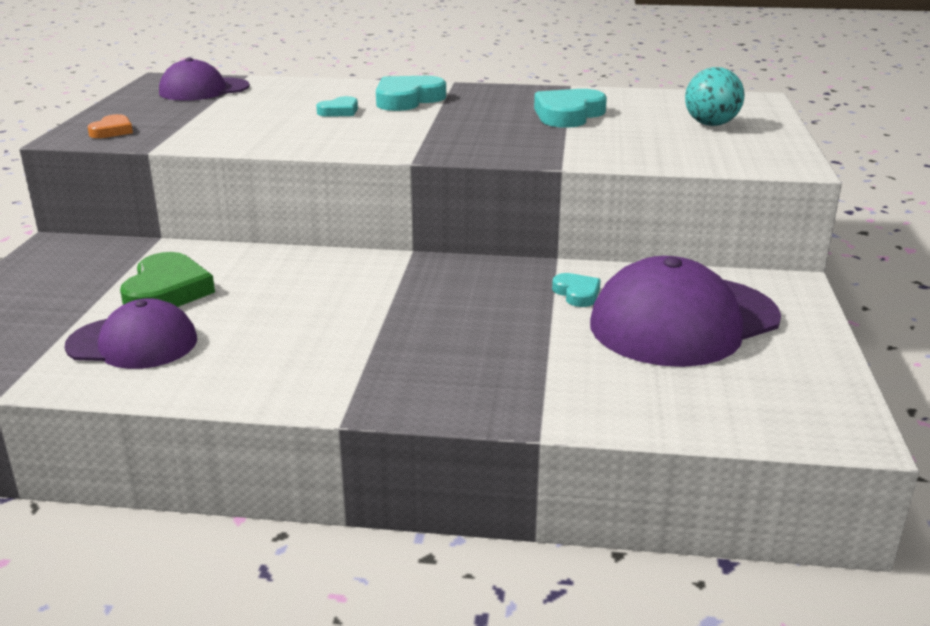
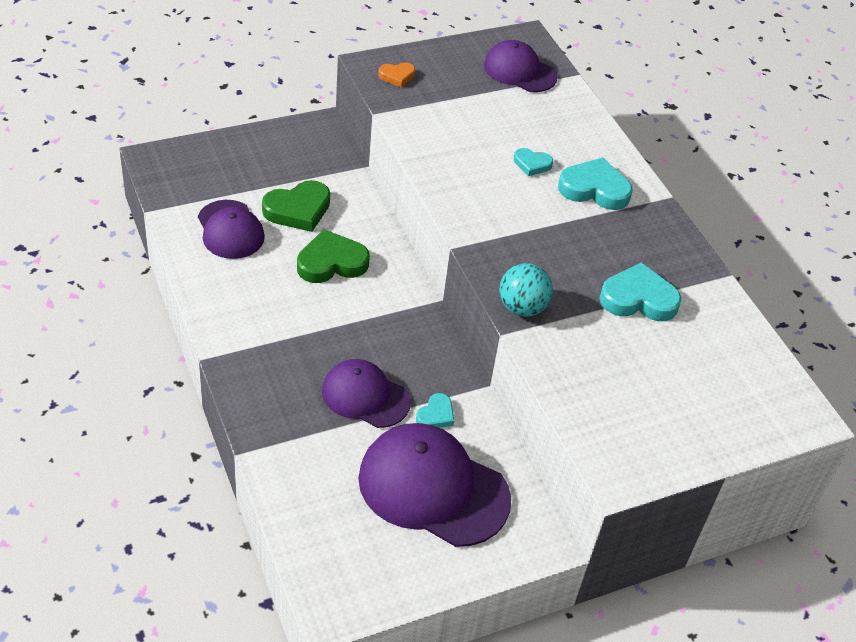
camera: 55 degrees right, 20 degrees up
turquoise ball [685,67,744,126] -> turquoise ball moved to [499,263,553,317]
none -> green heart [297,229,370,283]
none -> purple cap [322,359,411,428]

